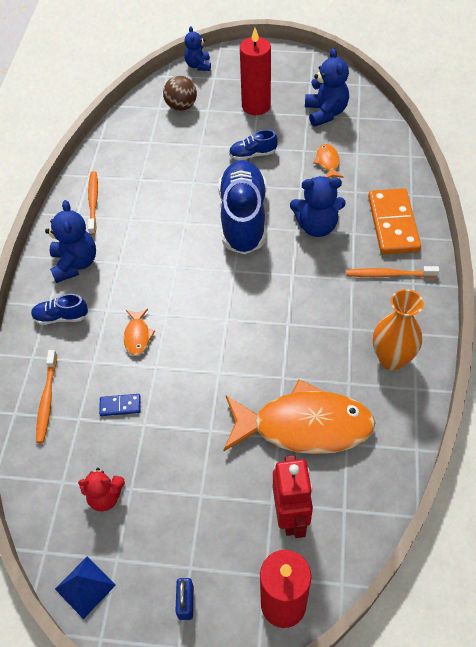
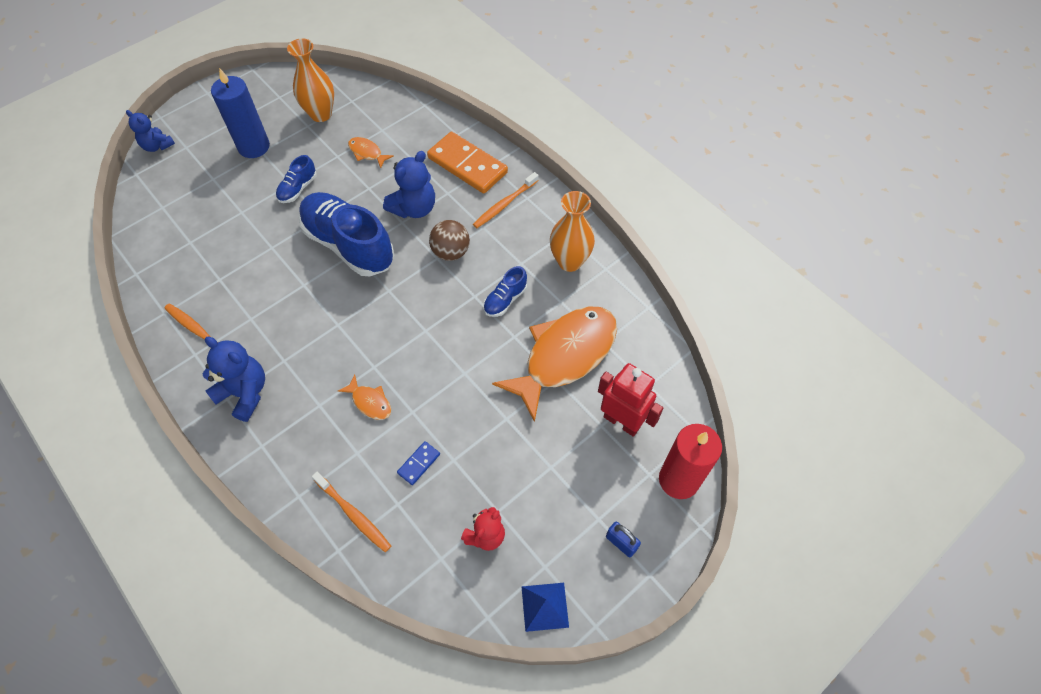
camera: 50 degrees left, 5 degrees up
blue shoe [31,294,88,325] -> blue shoe moved to [483,266,527,317]
brown ball [163,76,197,111] -> brown ball moved to [429,220,470,261]
red candle [240,28,271,115] -> blue candle [211,68,270,158]
blue teddy bear [305,48,349,127] -> orange vase [287,38,334,122]

